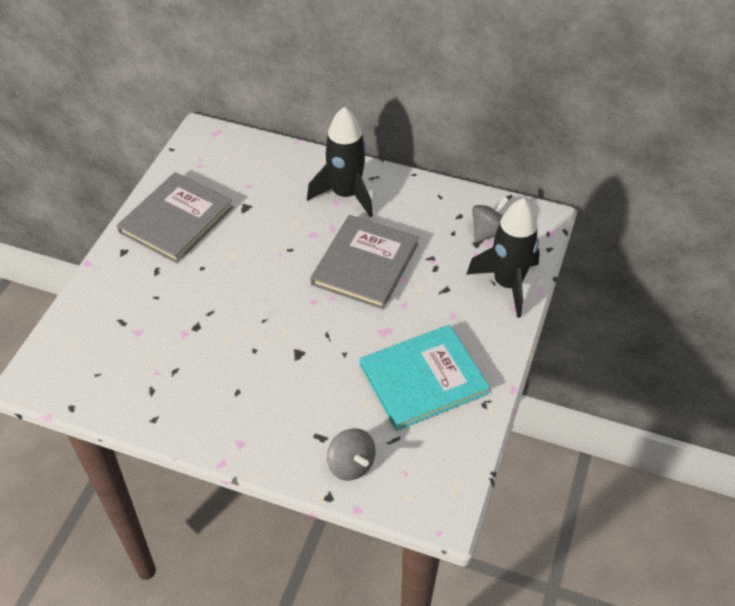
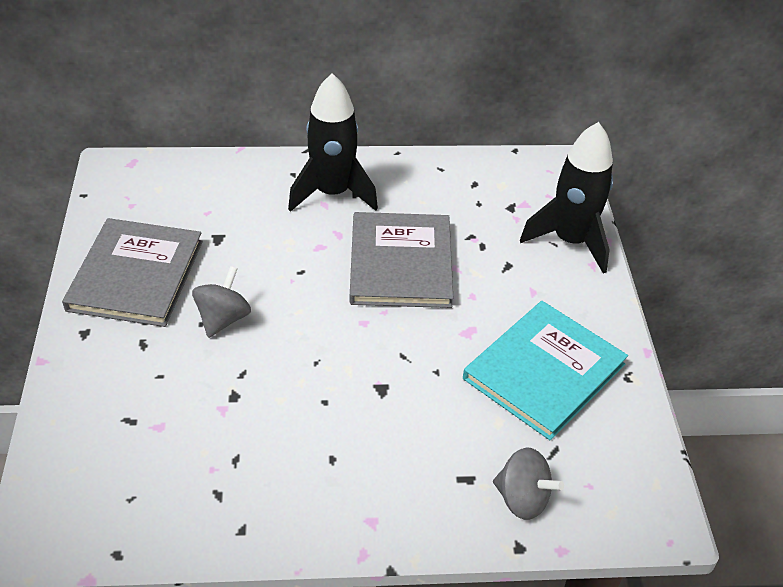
camera: 25 degrees left, 5 degrees down
grey spinning top [472,197,508,243] -> grey spinning top moved to [192,266,251,338]

